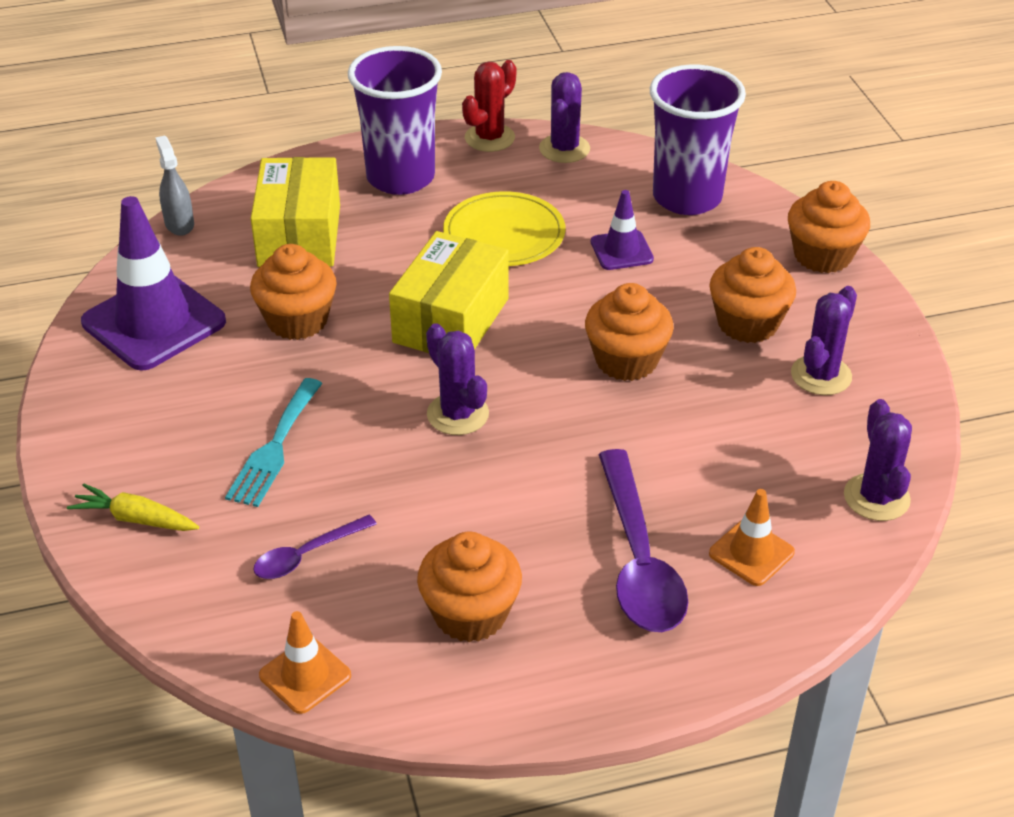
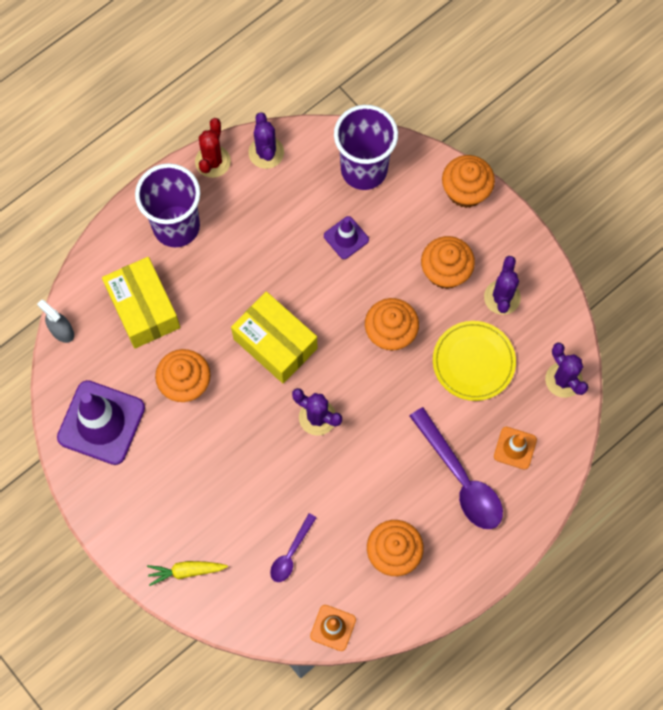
camera: 25 degrees left, 30 degrees up
turquoise fork [225,378,323,507] -> none
yellow box [389,231,509,353] -> yellow box turned 45 degrees counterclockwise [231,292,318,383]
yellow plate [443,191,565,266] -> yellow plate moved to [433,321,516,401]

